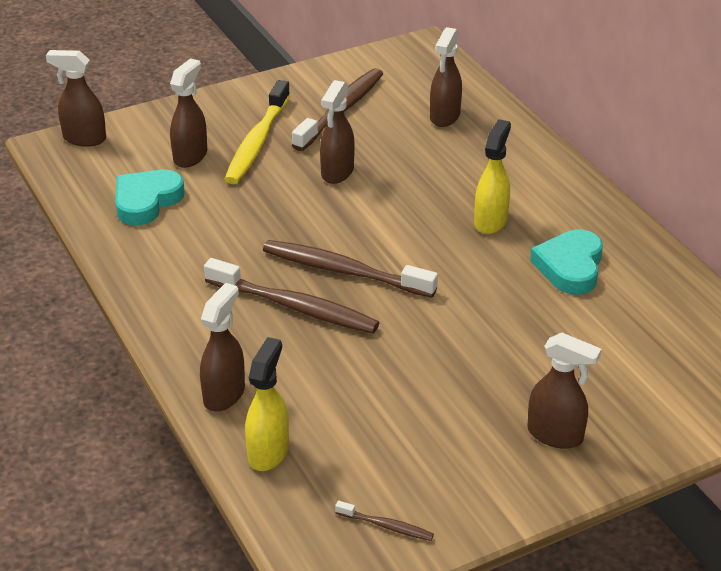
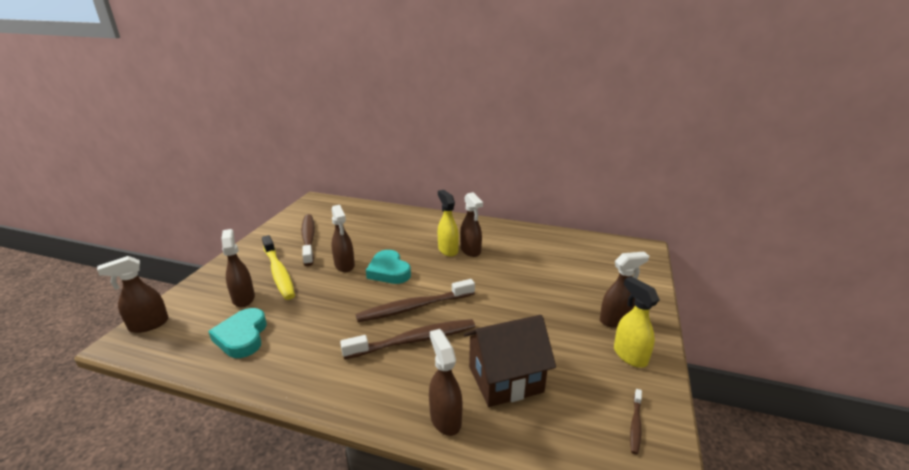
camera: 45 degrees left, 10 degrees down
yellow spray bottle [245,337,289,471] -> yellow spray bottle moved to [614,276,660,368]
brown toothbrush [335,501,434,541] -> brown toothbrush turned 135 degrees clockwise [630,389,642,455]
brown spray bottle [430,27,462,127] -> brown spray bottle moved to [460,192,483,257]
turquoise heart [530,229,603,295] -> turquoise heart moved to [366,250,411,284]
none -> brown house [464,315,556,407]

